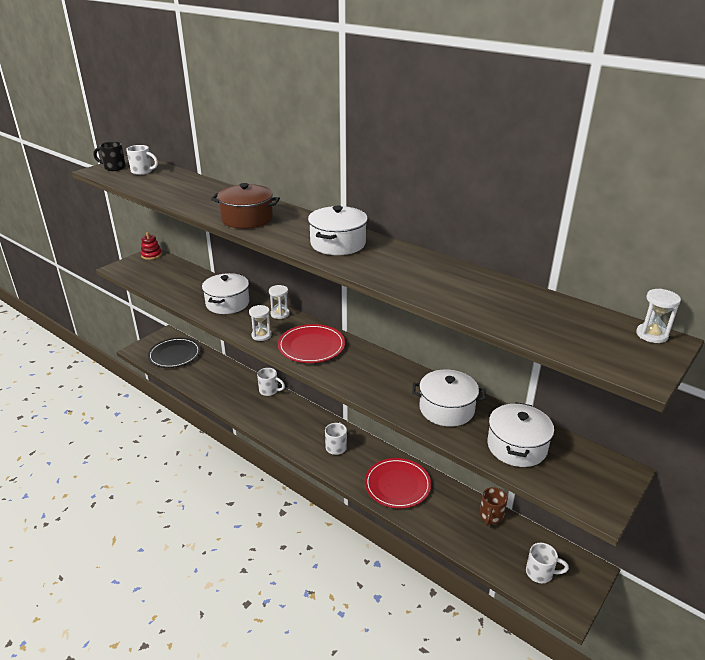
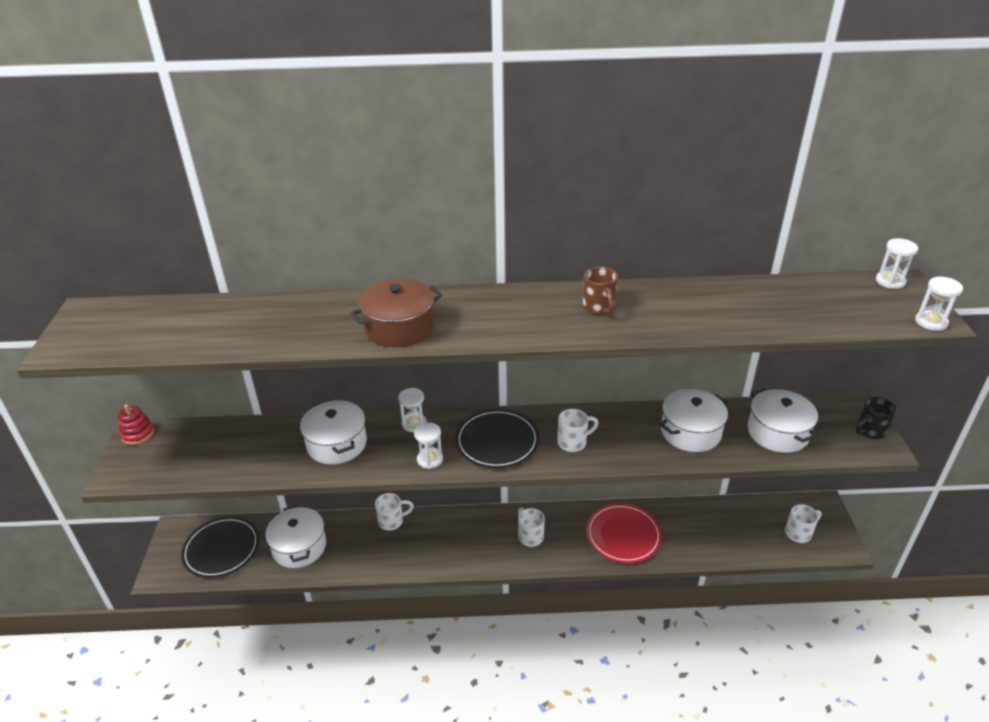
camera: 40 degrees left, 5 degrees up
black mug [93,142,126,171] -> black mug moved to [856,397,897,439]
white mug [126,145,158,175] -> white mug moved to [557,409,598,452]
red plate [278,324,345,363] -> black plate [455,409,539,468]
white pot [308,206,368,255] -> white pot moved to [265,505,326,568]
brown mug [480,487,508,526] -> brown mug moved to [582,267,618,315]
none -> white hourglass [915,277,963,331]

